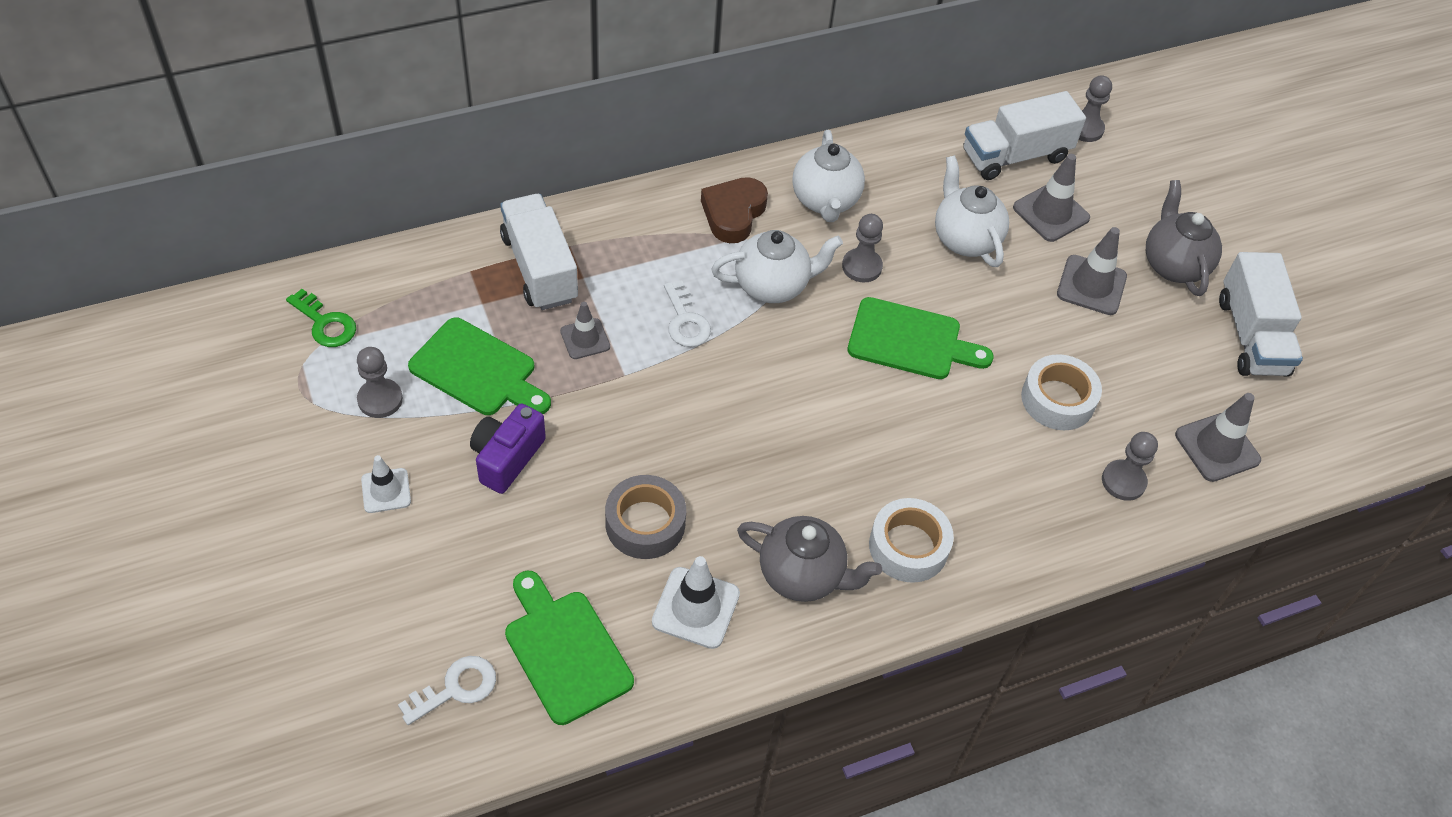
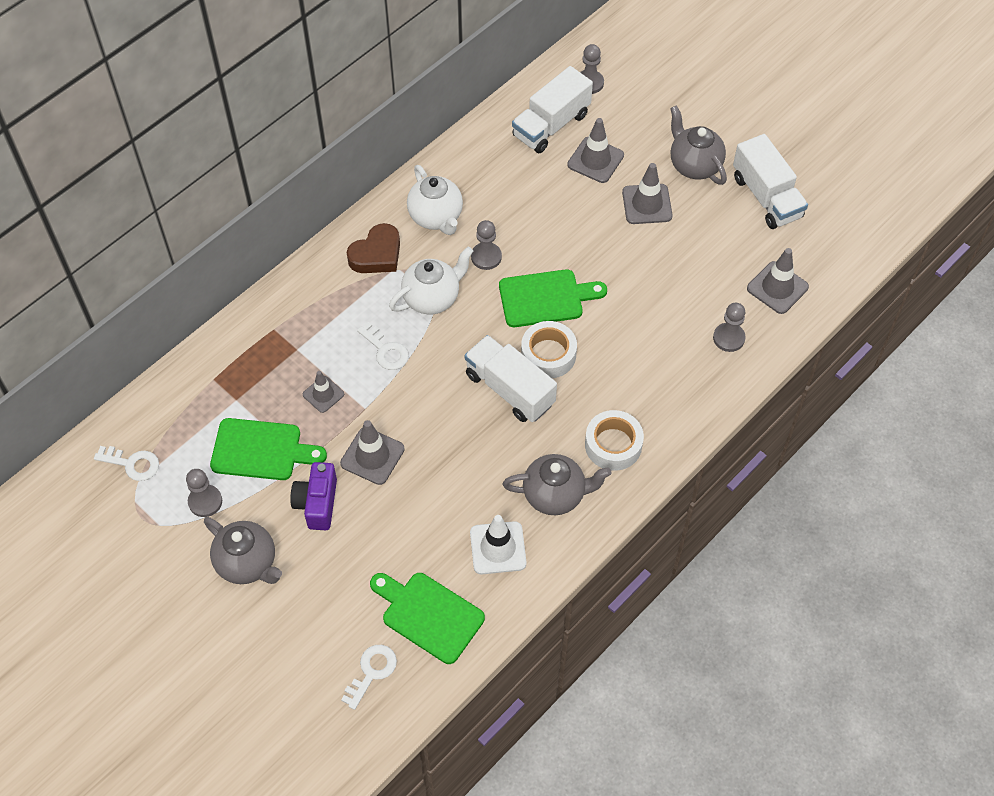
camera: 20 degrees left, 5 degrees up
green key [286,289,356,347] -> white key [94,446,159,481]
white traffic cone [361,455,411,513] -> grey teapot [204,517,282,584]
white truck [500,194,578,310] -> white truck moved to [465,335,557,422]
grey tape [605,475,686,559] -> none
brown heart [701,177,768,243] -> brown heart turned 135 degrees counterclockwise [347,223,400,273]
white teapot [935,155,1009,267] -> none
white tape [1021,354,1102,430] -> white tape moved to [521,321,577,378]
none -> grey traffic cone [340,420,405,485]

